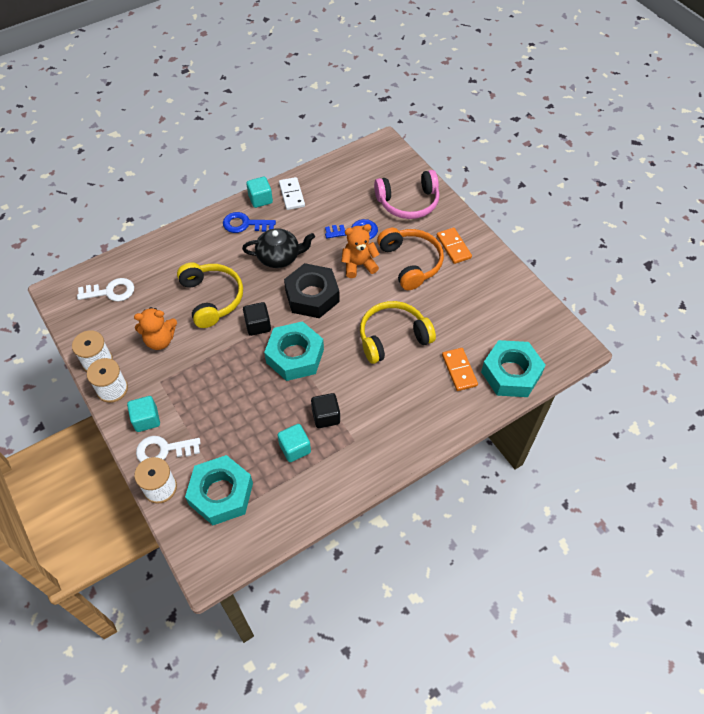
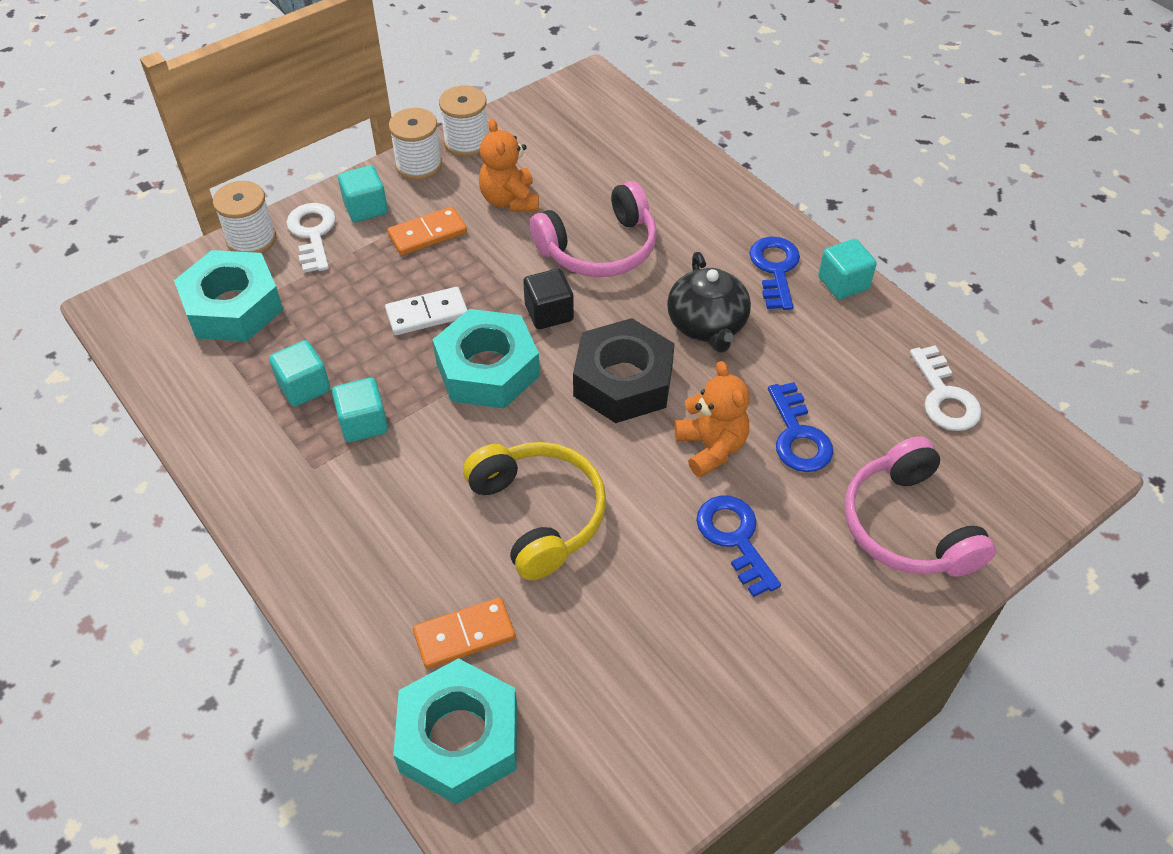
camera: 85 degrees right, 5 degrees down
white key [77,278,134,301] -> white key moved to [910,346,982,431]
yellow headphones [177,263,243,328] -> pink headphones [530,181,657,277]
white domino [279,177,305,210] -> white domino moved to [385,287,467,335]
black cube [311,393,340,428] -> turquoise cube [332,378,388,442]
orange headphones [377,228,444,290] -> blue key [696,495,781,597]
orange domino [437,228,472,264] -> orange domino moved to [387,206,467,255]

